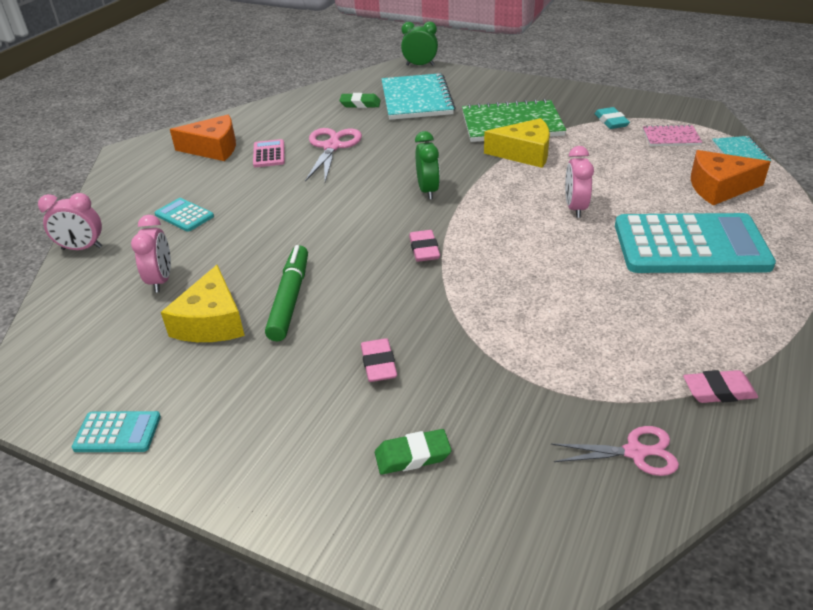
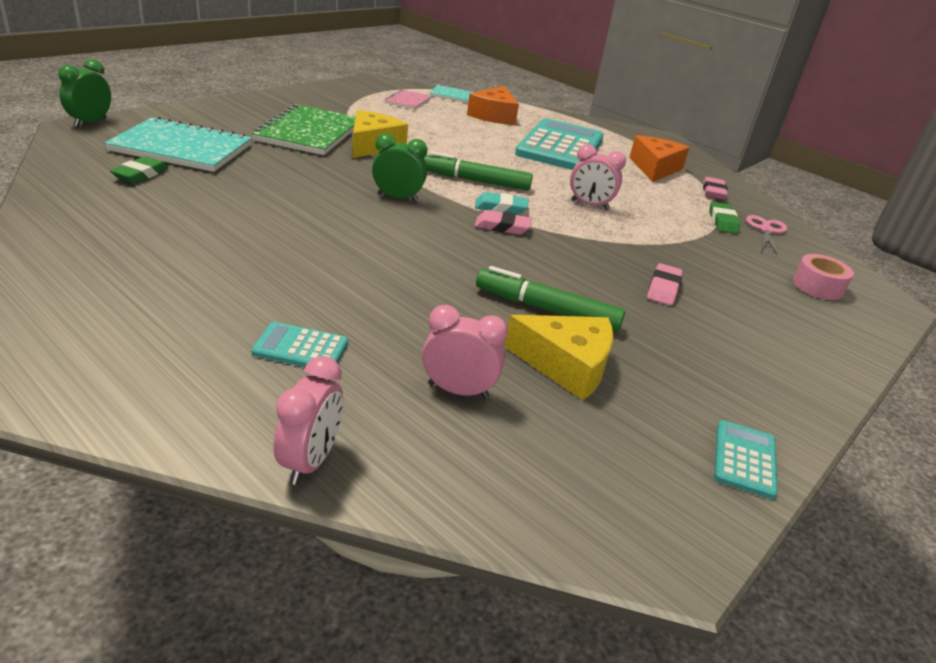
camera: 80 degrees left, 5 degrees down
turquoise calculator [155,198,214,232] -> turquoise calculator turned 45 degrees clockwise [251,322,348,367]
orange cheese [170,115,236,161] -> orange cheese moved to [629,135,690,182]
pink calculator [253,139,285,167] -> none
pink scissors [305,128,362,182] -> none
pink eraser [361,338,397,382] -> pink eraser turned 75 degrees counterclockwise [647,263,683,306]
green eraser [375,429,451,475] -> green eraser moved to [709,202,740,234]
pink clock [565,146,594,218] -> pink clock moved to [570,144,626,210]
turquoise eraser [595,107,630,129] -> turquoise eraser moved to [475,192,528,215]
none -> green marker [424,151,533,191]
none -> pink tape [793,254,854,300]

